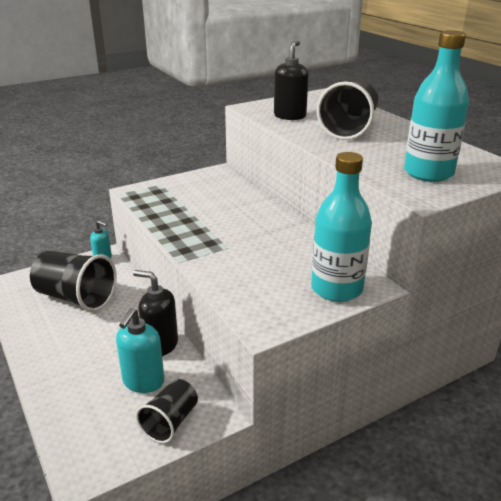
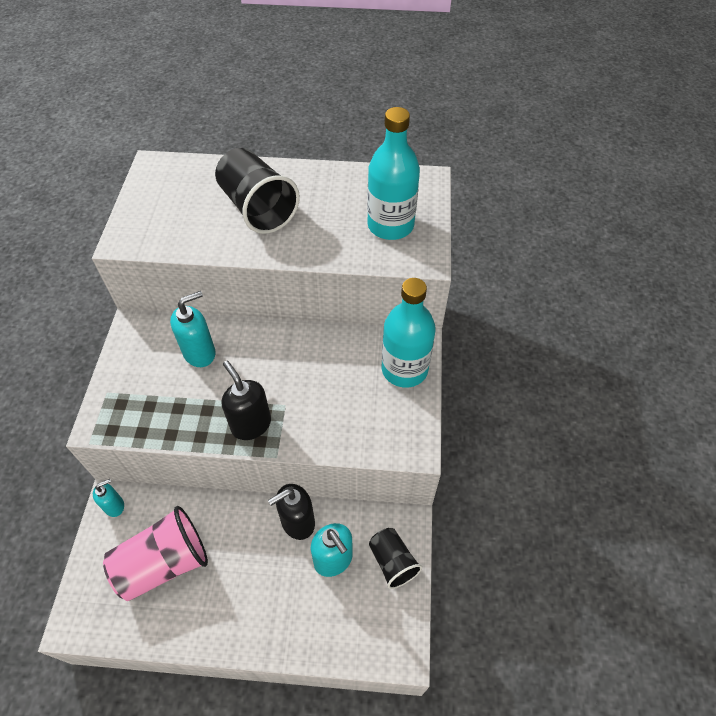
camera: 55 degrees left, 25 degrees up
black cup [30,251,117,312] -> pink cup [103,506,208,601]
black soap dispenser [274,41,308,120] -> black soap dispenser moved to [222,361,271,440]
none -> turquoise soap dispenser [170,291,215,367]

